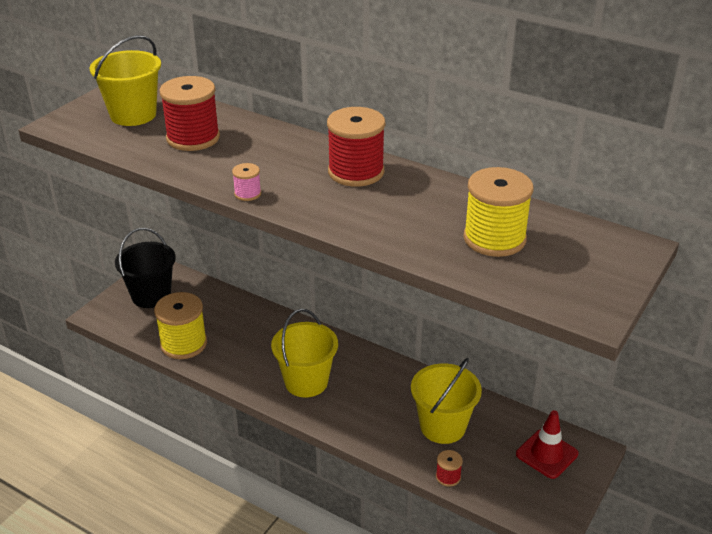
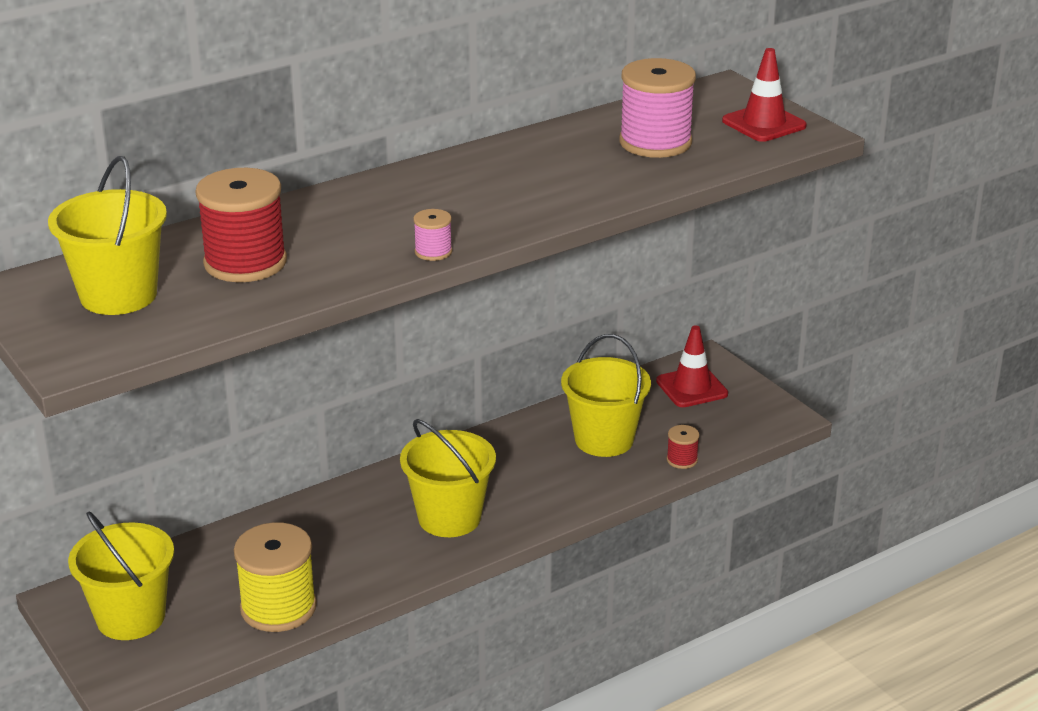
camera: 65 degrees left, 5 degrees down
black bucket [115,228,176,308] -> yellow bucket [68,511,174,640]
red spool [327,107,385,187] -> none
yellow spool [463,167,533,257] -> pink spool [619,58,696,158]
none -> red traffic cone [722,48,807,142]

